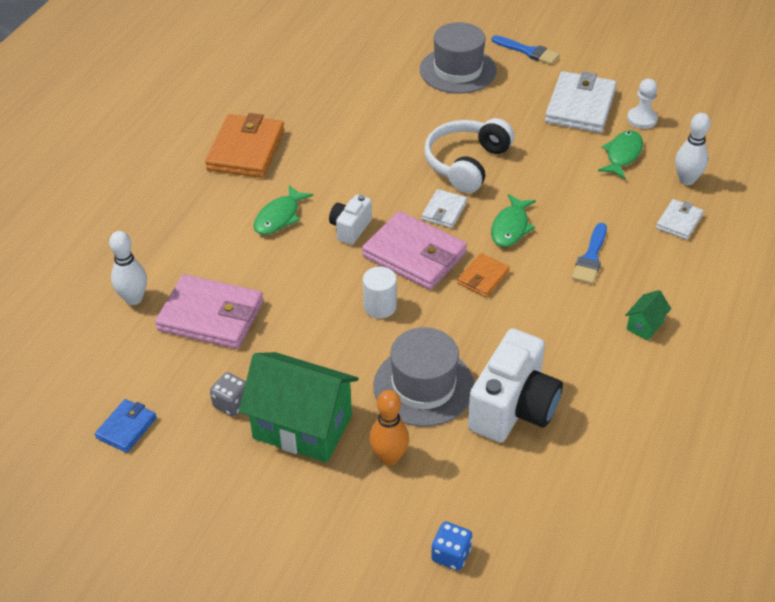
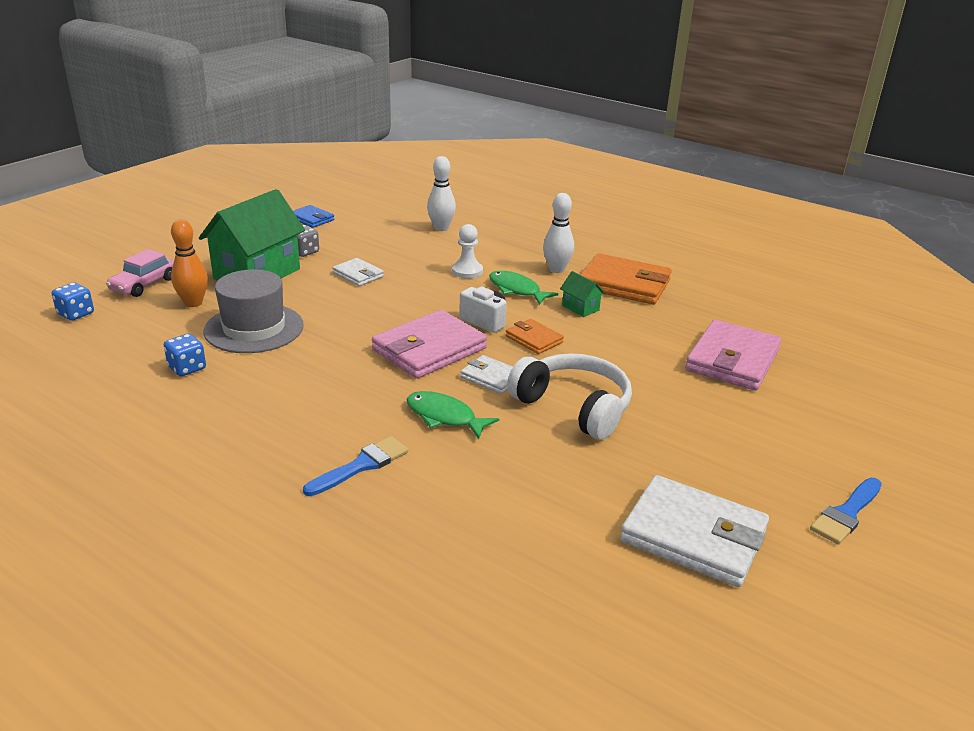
camera: 100 degrees right, 15 degrees down
pink wallet [155,274,263,349] -> pink wallet moved to [685,320,781,391]
white cylinder [363,267,397,319] -> none
grey hat [420,22,497,94] -> none
orange wallet [457,253,510,297] -> orange wallet moved to [505,319,564,354]
white camera [468,328,563,443] -> blue dice [164,334,206,376]
blue brush [572,223,607,284] -> blue brush turned 105 degrees clockwise [303,436,409,496]
green fish [598,130,643,179] -> none
green house [625,290,671,341] -> green house moved to [560,271,605,317]
white pawn [627,79,658,129] -> white pawn moved to [452,224,483,279]
white wallet [656,199,704,240] -> white wallet moved to [332,258,384,286]
white bowling pin [675,113,711,185] -> white bowling pin moved to [543,193,574,273]
none -> pink car [106,249,174,297]

